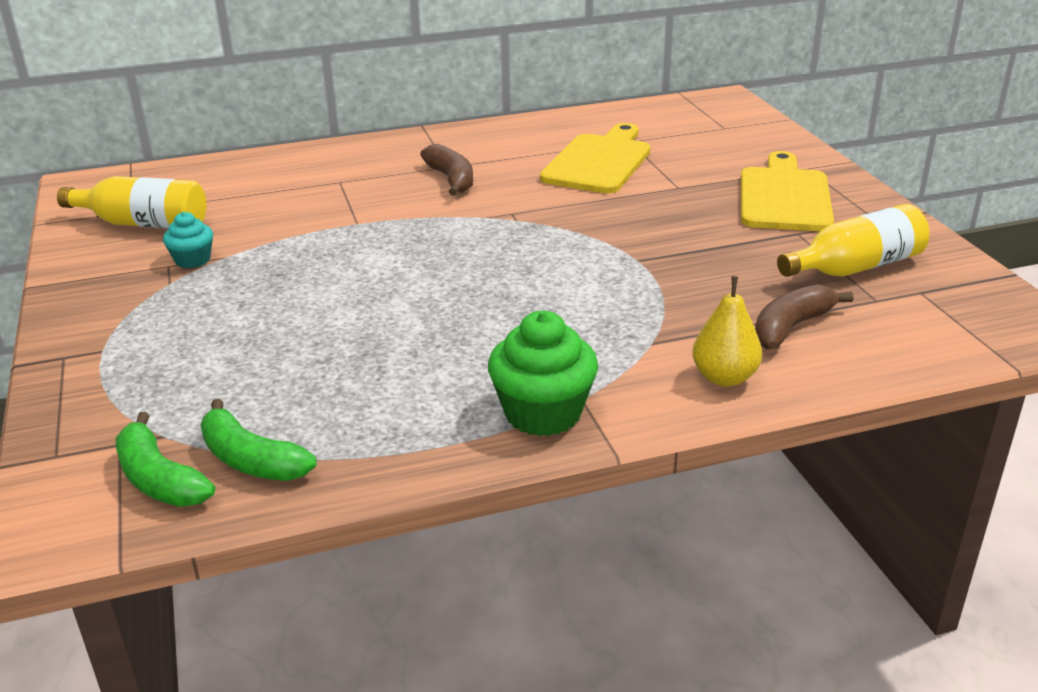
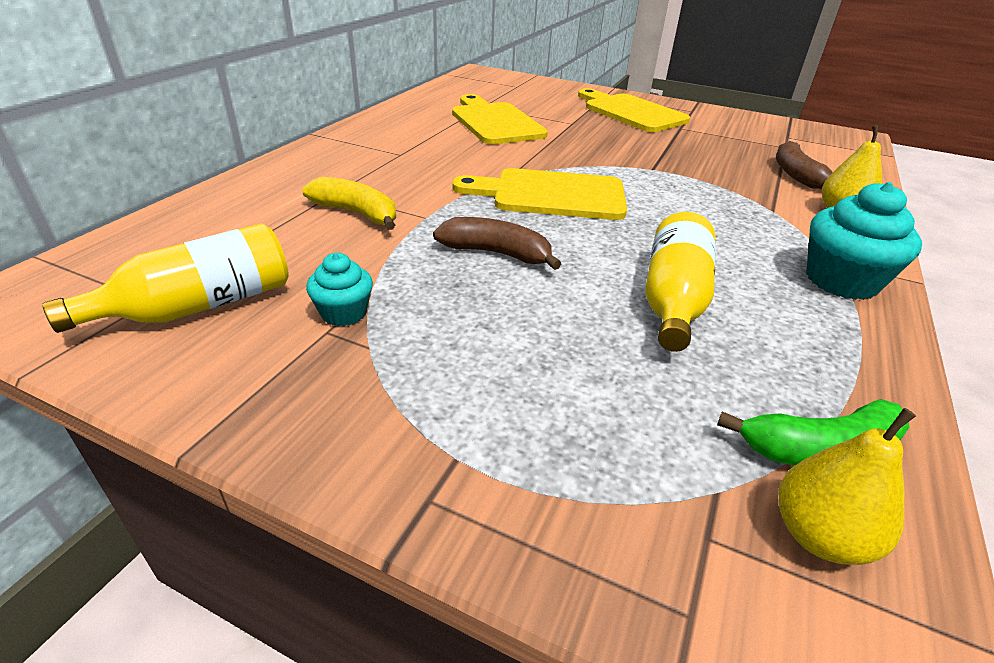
camera: 50 degrees left, 5 degrees up
green banana [116,412,215,507] -> yellow pear [779,408,916,565]
brown banana [420,144,473,196] -> brown banana moved to [433,217,561,270]
green cupcake [488,311,598,436] -> turquoise cupcake [806,182,922,300]
yellow bottle [777,204,929,277] -> yellow bottle moved to [645,212,716,352]
none -> yellow banana [302,177,396,230]
none -> yellow cutting board [452,168,627,220]

